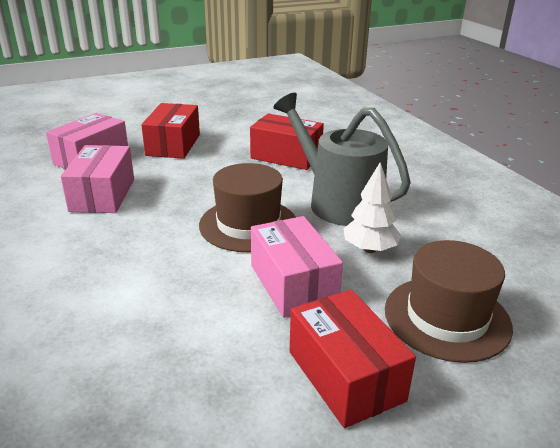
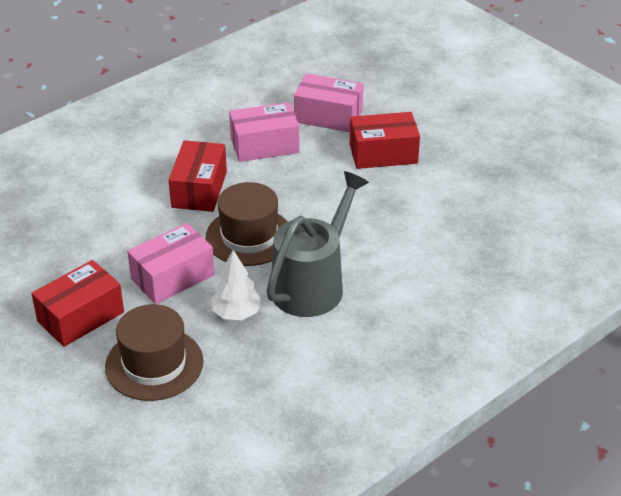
camera: 75 degrees right, 10 degrees up
red box [250,114,324,170] -> red box moved to [169,140,227,212]

